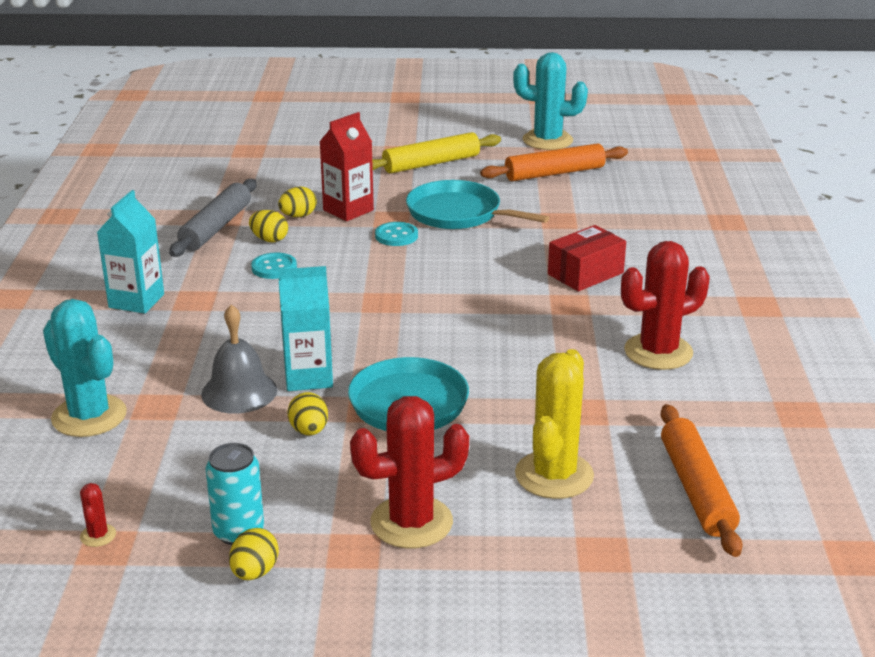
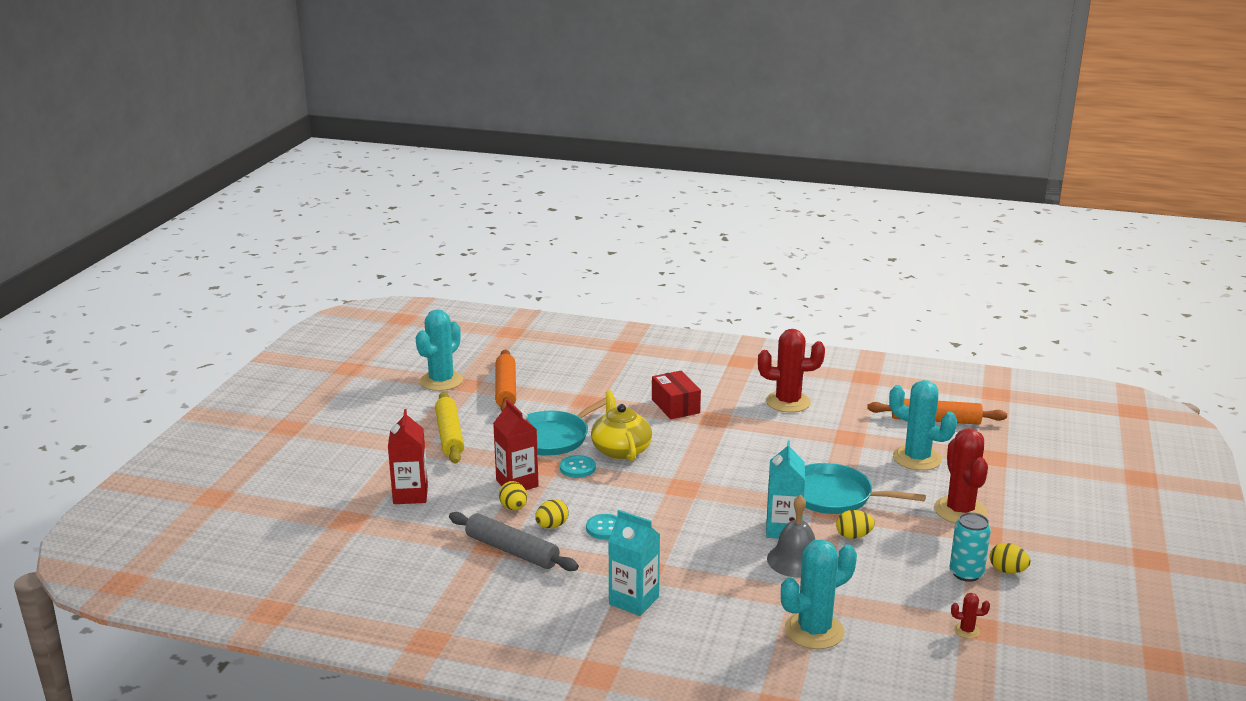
camera: 75 degrees left, 5 degrees down
yellow cactus [515,349,594,499] -> turquoise cactus [889,380,957,471]
red cactus [621,241,709,370] -> red cactus turned 75 degrees counterclockwise [758,329,825,413]
none -> red carton [388,409,428,504]
none -> yellow teapot [591,390,652,461]

